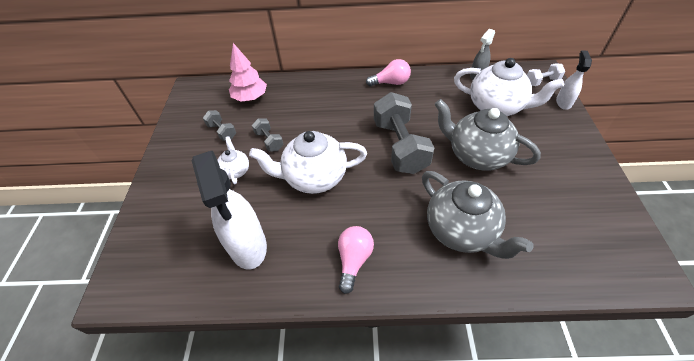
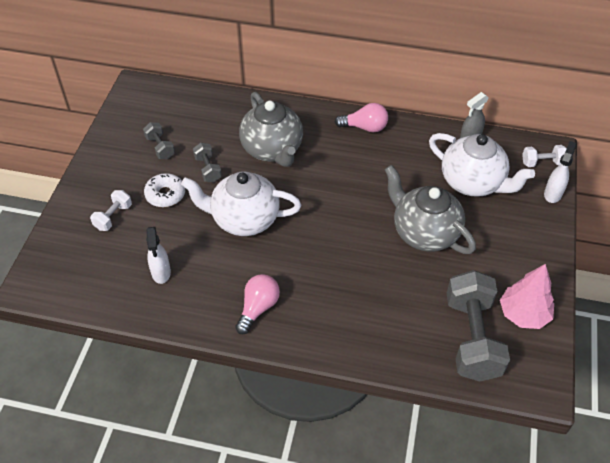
camera: 10 degrees right, 0 degrees up
white spray bottle [191,151,267,270] -> white spray bottle [146,227,171,284], size x0.52
white teapot [217,136,249,185] -> white donut [144,173,185,207]
pink tree [229,43,267,102] -> pink tree moved to [500,264,554,329]
grey dumbbell [374,92,434,174] -> grey dumbbell moved to [447,270,510,381]
grey teapot [422,171,533,259] -> grey teapot moved to [239,92,303,167]
none -> white dumbbell [90,190,132,231]

